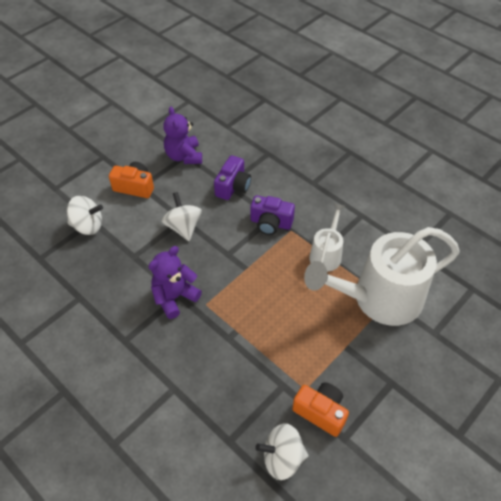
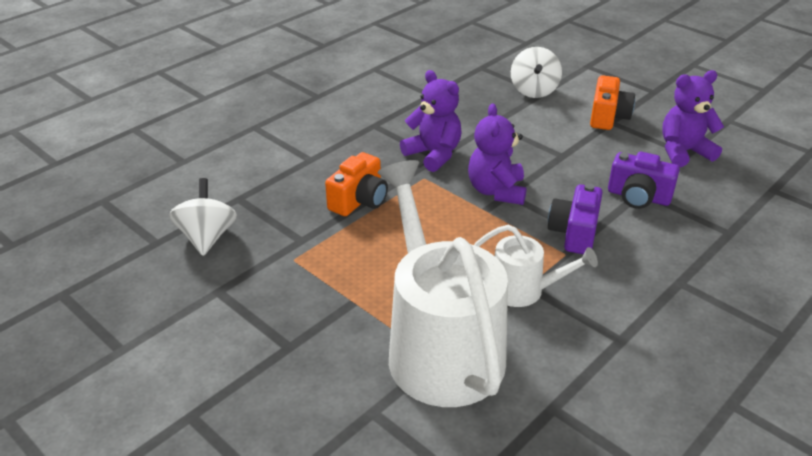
camera: 90 degrees right, 15 degrees down
white spinning top [162,192,202,241] -> none
orange camera [292,382,349,437] -> orange camera moved to [325,152,388,216]
none -> purple teddy bear [468,103,527,205]

